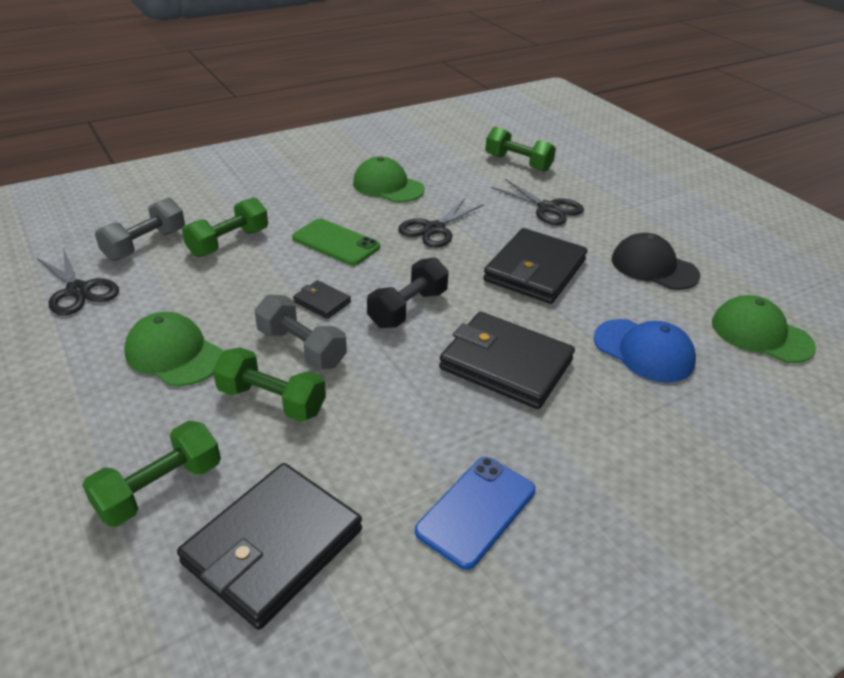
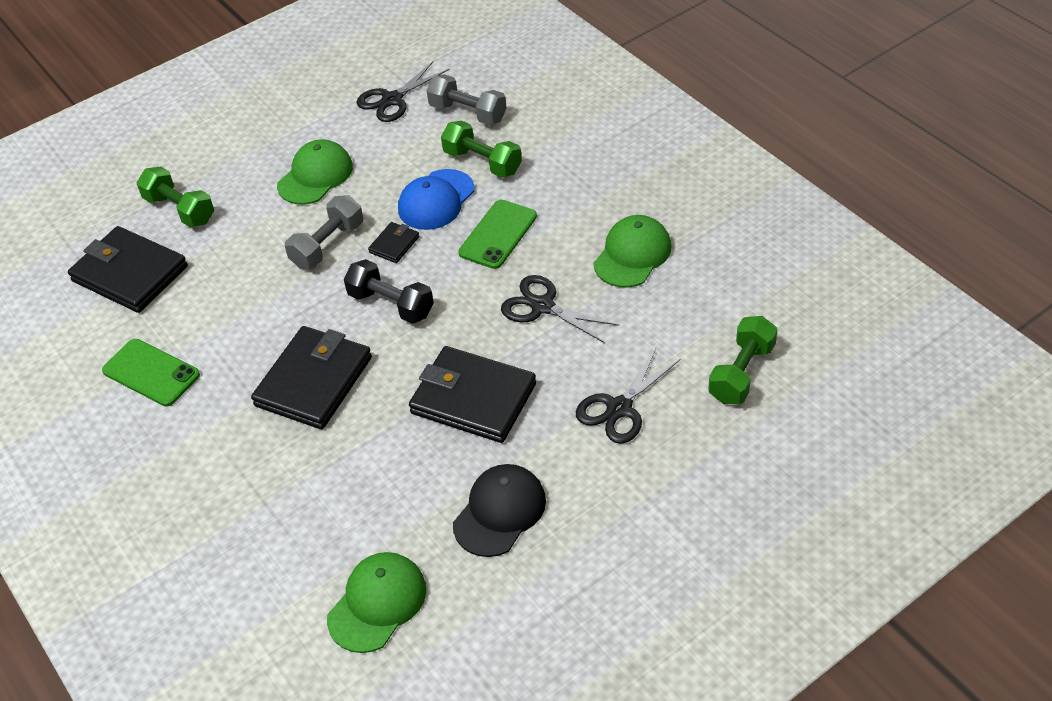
camera: 90 degrees right, 10 degrees up
green dumbbell [213,347,326,422] -> none
blue phone [415,457,536,570] -> green phone [102,339,200,406]
blue cap [594,319,696,382] -> blue cap moved to [398,169,475,230]

